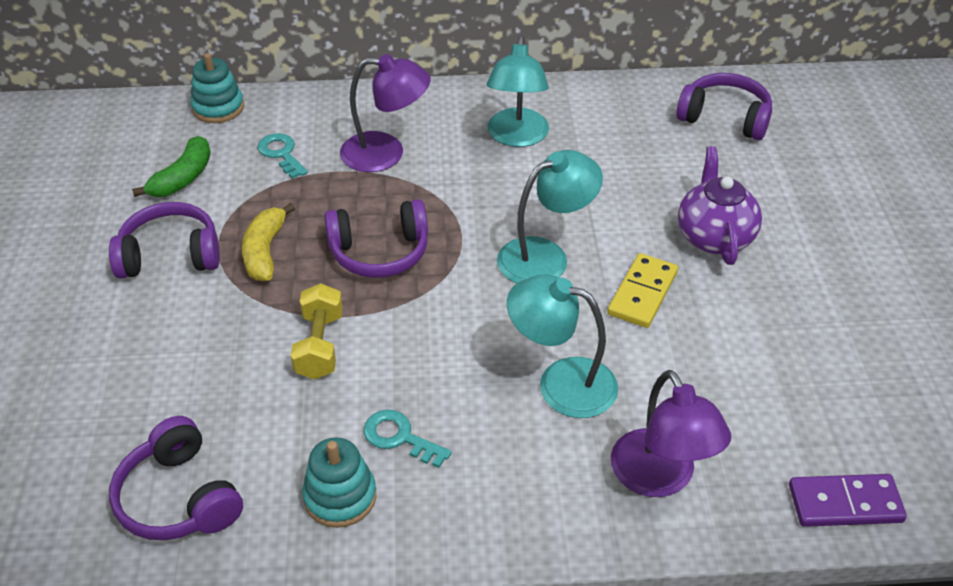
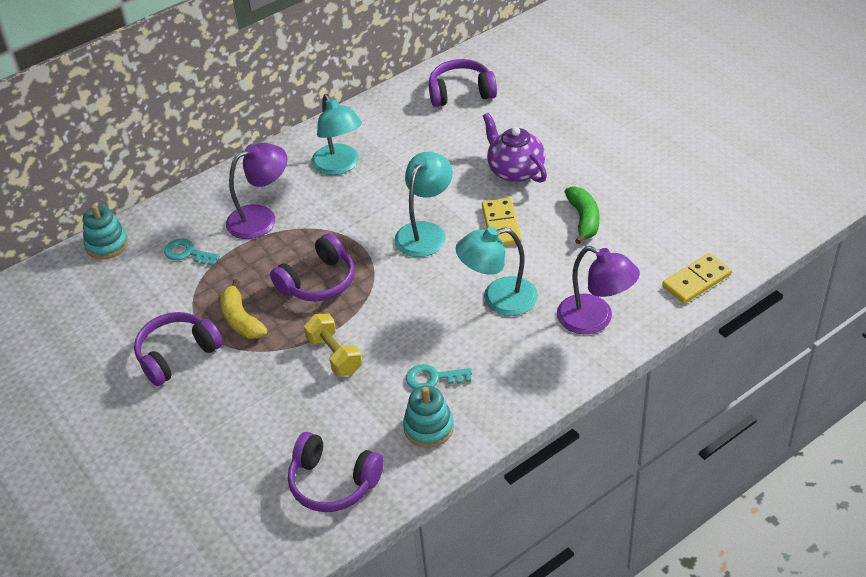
camera: 30 degrees left, 0 degrees up
green banana [132,136,211,197] -> green banana moved to [565,186,599,244]
purple domino [789,474,907,527] -> yellow domino [662,253,732,304]

